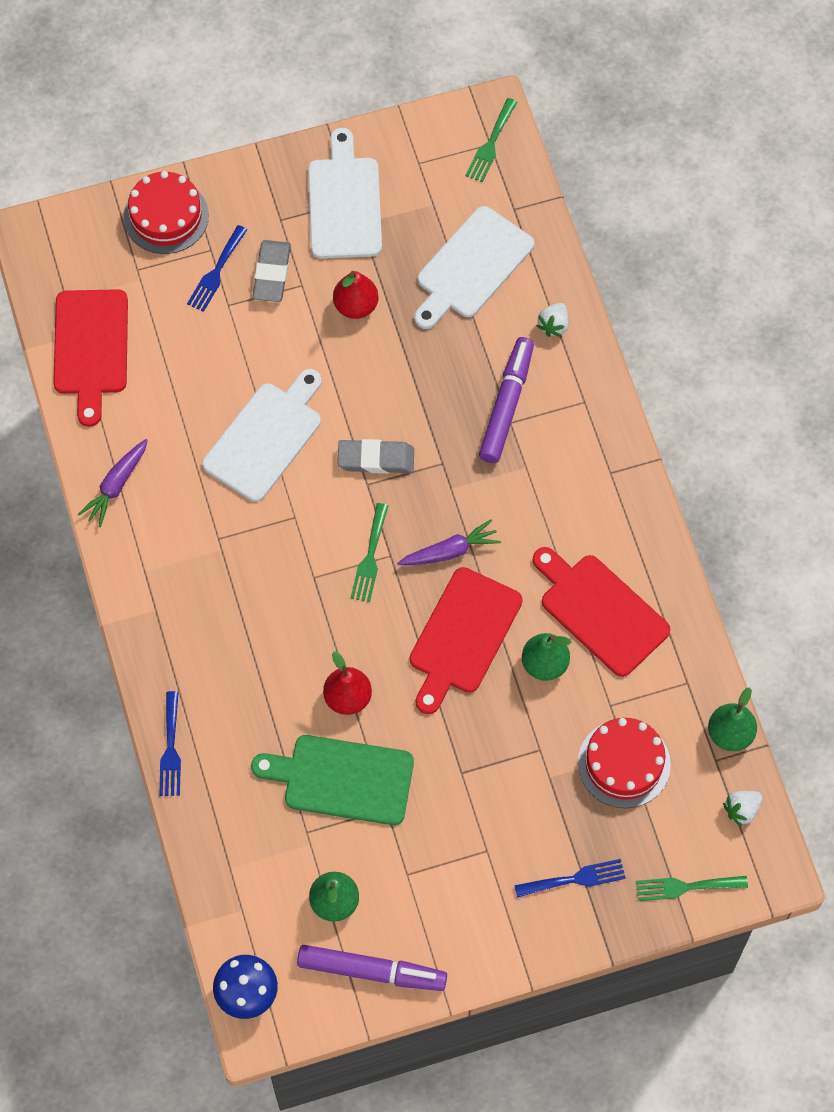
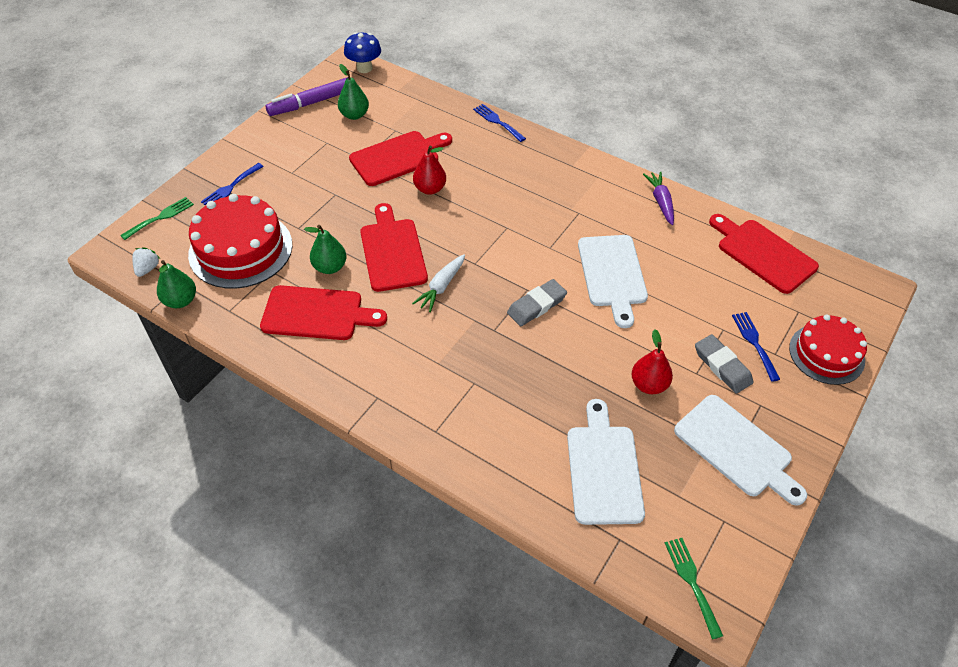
camera: 140 degrees right, 15 degrees down
green cutting board [251,735,414,825] -> red cutting board [349,131,452,186]
green fork [351,503,388,602] -> none
purple carrot [397,519,501,566] -> white carrot [412,254,465,312]
purple marker [479,337,534,463] -> none
white strawberry [537,303,569,337] -> none
red cake [578,718,671,808] -> red cake [188,194,292,289], size x1.53

